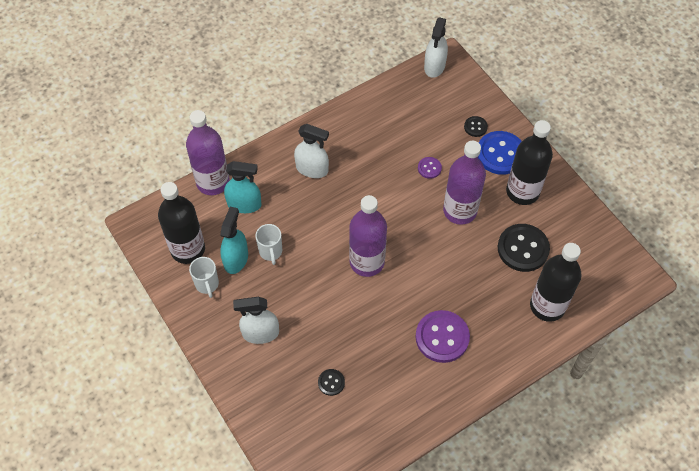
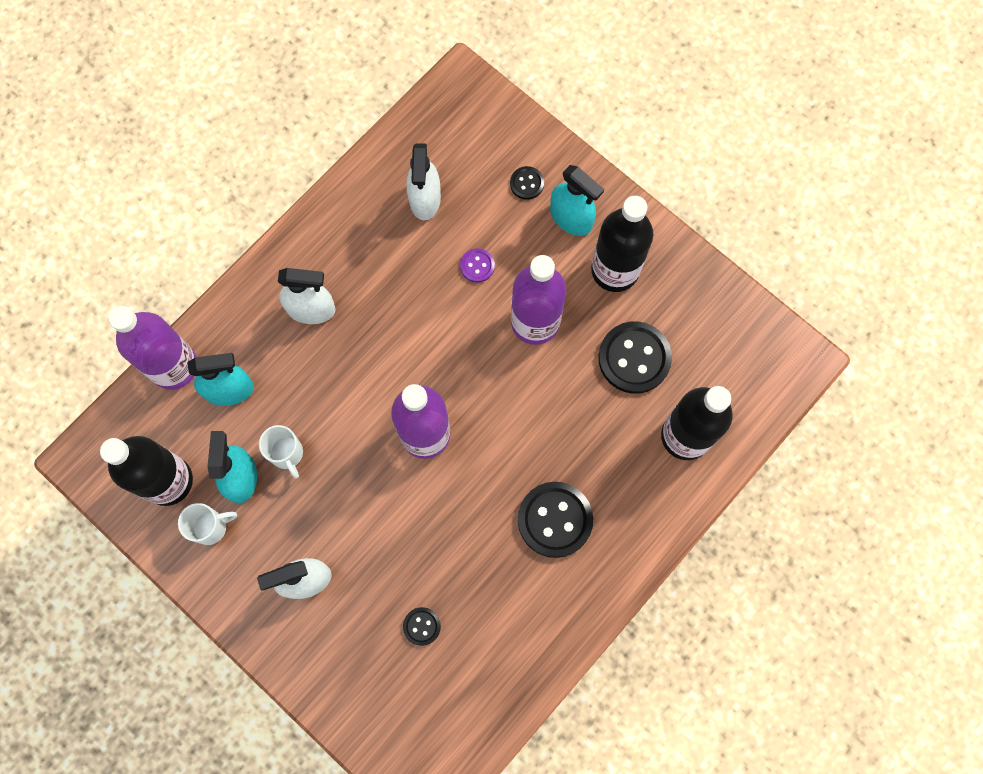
camera: 15 degrees left, 15 degrees up
white mug [189,257,219,298] -> white mug turned 75 degrees counterclockwise [178,503,237,545]
purple button [416,310,470,363] -> black button [518,482,593,558]
white spray bottle [424,17,448,78] -> white spray bottle moved to [407,143,441,220]
blue button [478,131,522,175] -> turquoise spray bottle [550,165,604,236]

